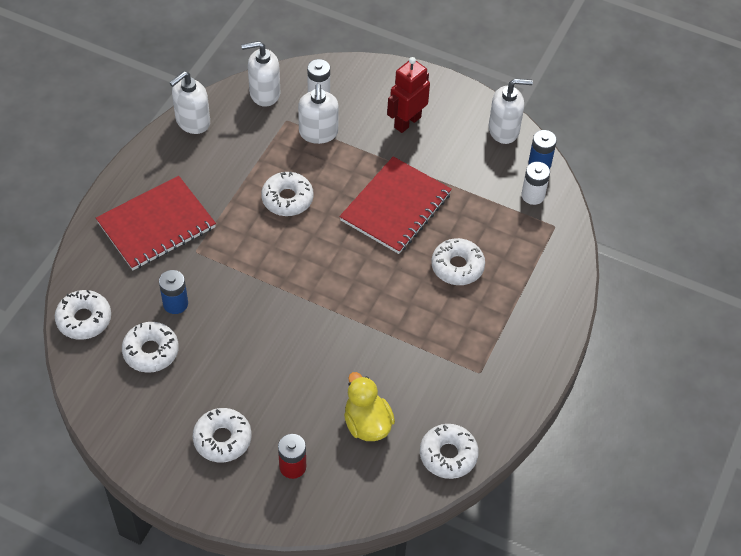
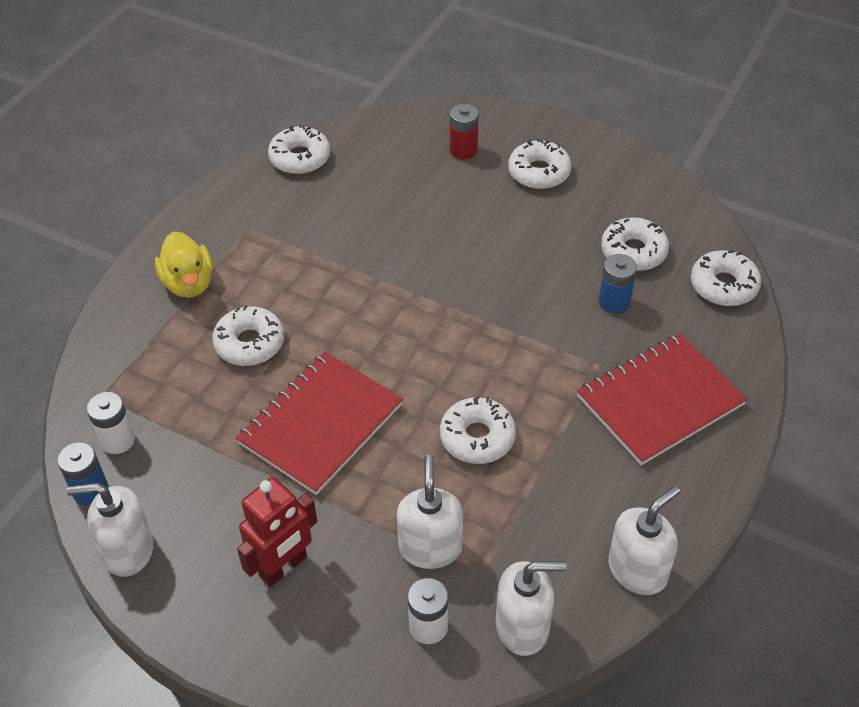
camera: 175 degrees left, 5 degrees down
yellow duck [344,372,395,441] -> yellow duck moved to [155,231,213,298]

